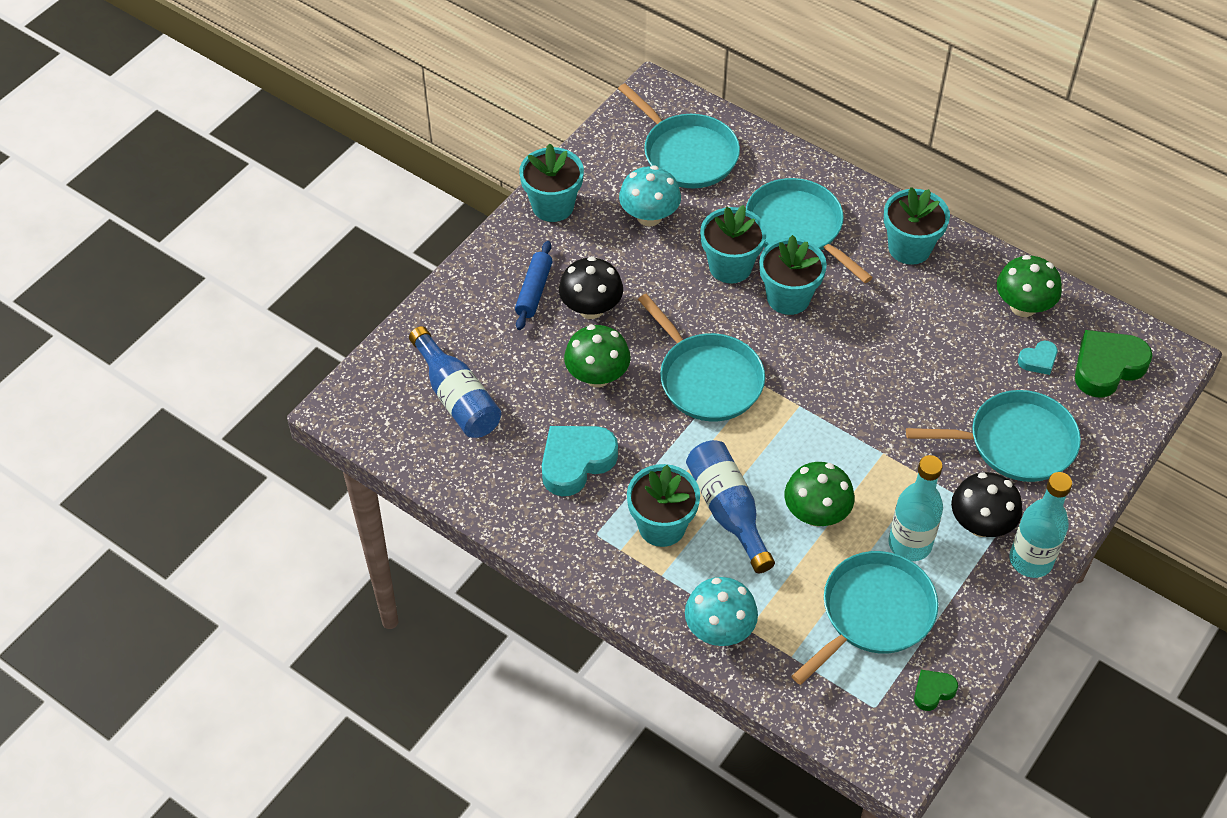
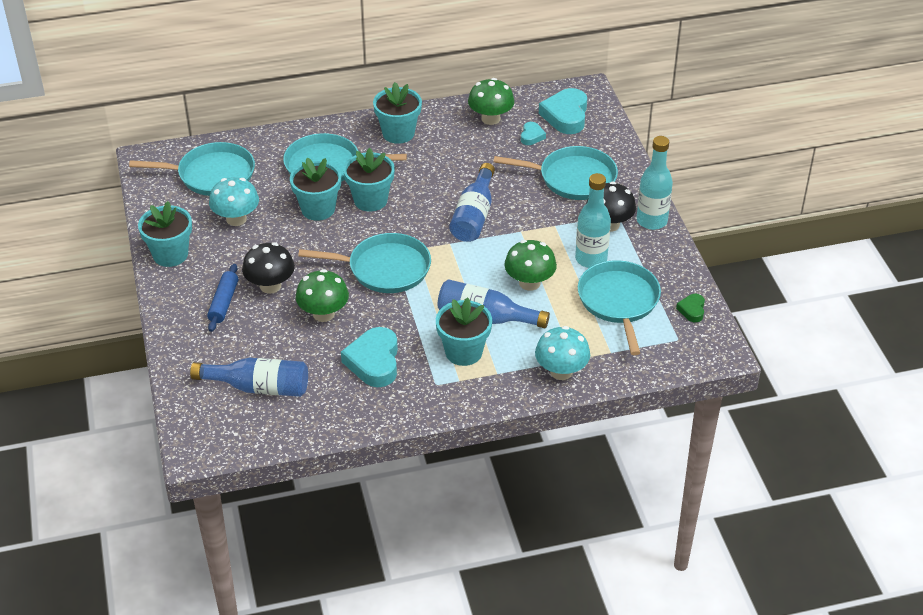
camera: 50 degrees left, 10 degrees down
blue rolling pin [515,241,552,330] -> blue rolling pin turned 45 degrees clockwise [207,264,238,332]
turquoise pan [906,390,1081,482] -> turquoise pan turned 60 degrees clockwise [493,146,618,200]
green heart [1075,330,1153,398] -> turquoise heart [539,88,587,134]
none -> blue bottle [449,163,495,242]

